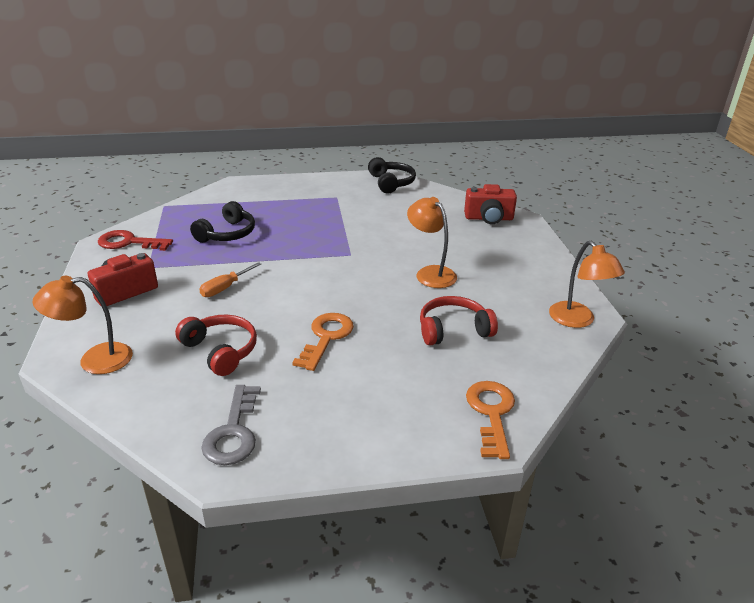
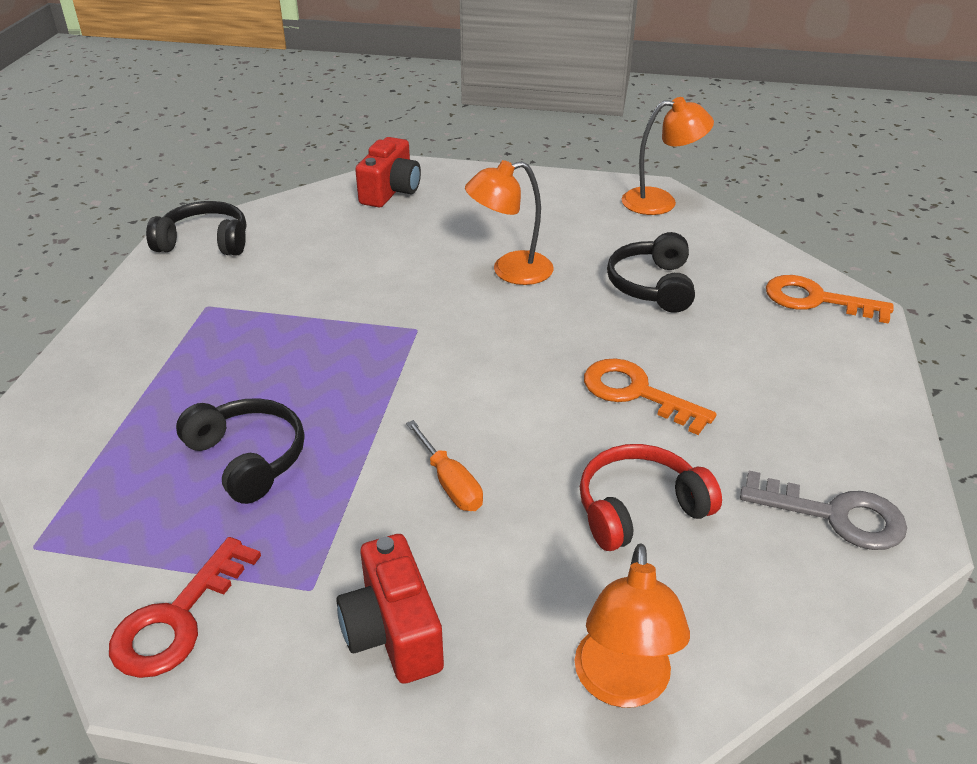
camera: 70 degrees left, 5 degrees up
red headphones [420,296,498,345] -> black headphones [607,232,695,313]

